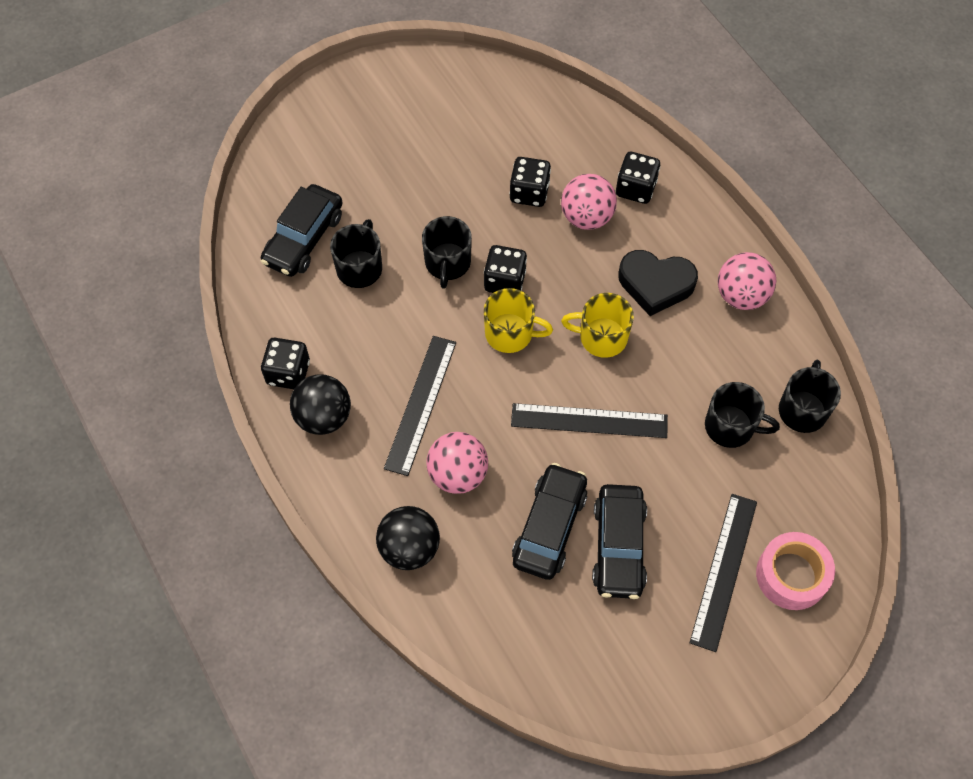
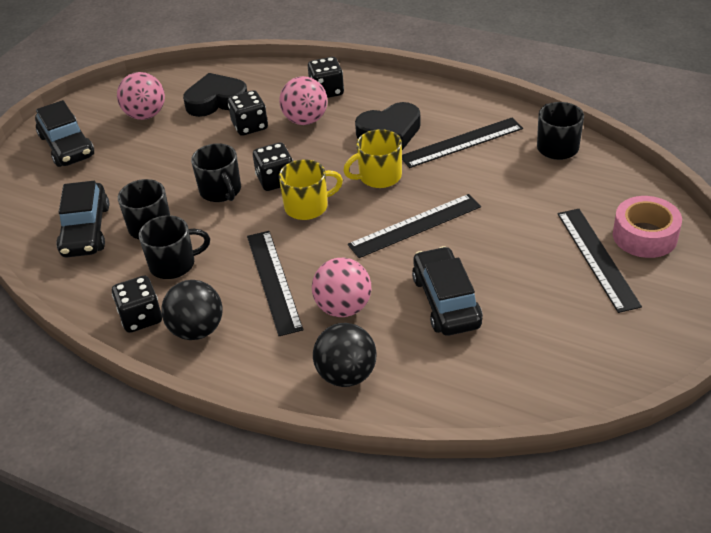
camera: 30 degrees left, 20 degrees down
black car [592,484,647,599] -> black car moved to [35,100,94,167]
black mug [705,382,780,448] -> black mug moved to [139,215,210,279]
pink ball [718,252,776,310] -> pink ball moved to [117,72,165,120]
none -> black heart [183,73,247,117]
none -> black ruler [402,118,523,168]

